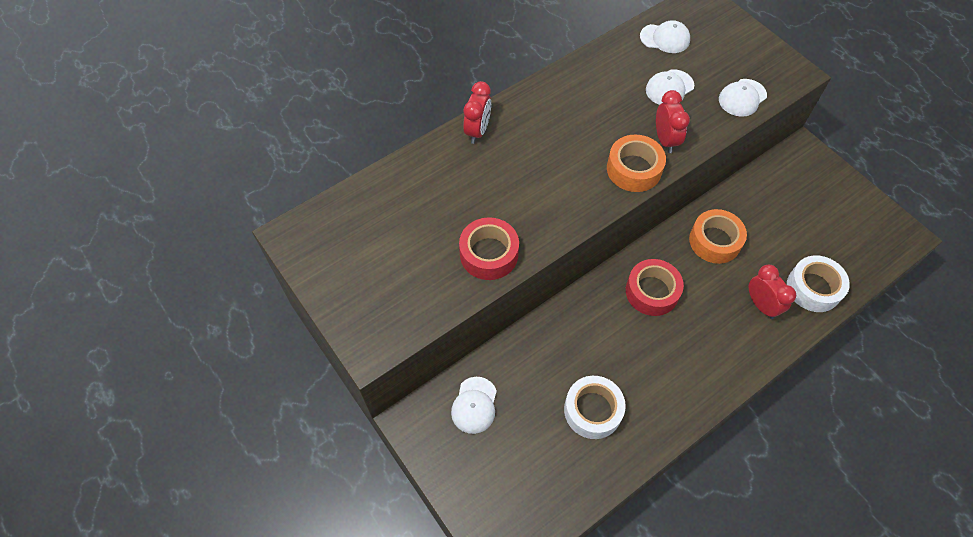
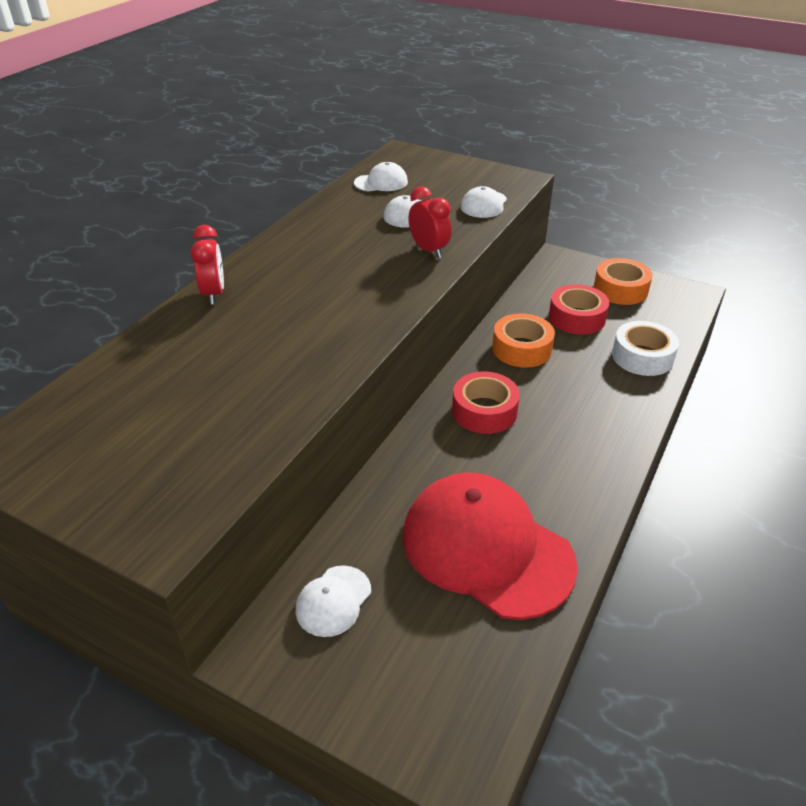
camera: 25 degrees left, 20 degrees down
white cap [451,377,497,434] -> white cap turned 45 degrees clockwise [296,565,371,637]
red tape [459,217,519,280] -> red tape moved to [549,284,609,335]
white tape [564,376,626,439] -> red cap [403,472,578,620]
orange tape [607,135,666,192] -> orange tape moved to [594,258,653,305]
red clock [749,265,796,319] -> none

